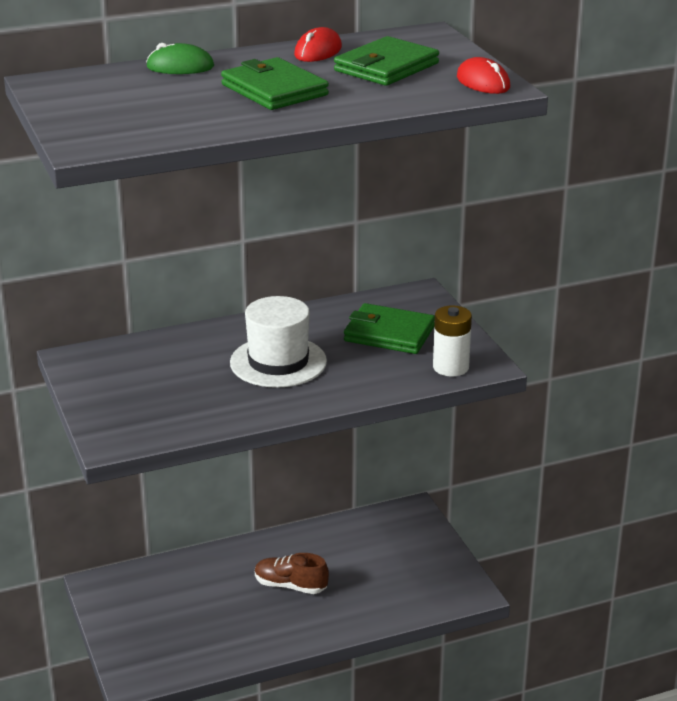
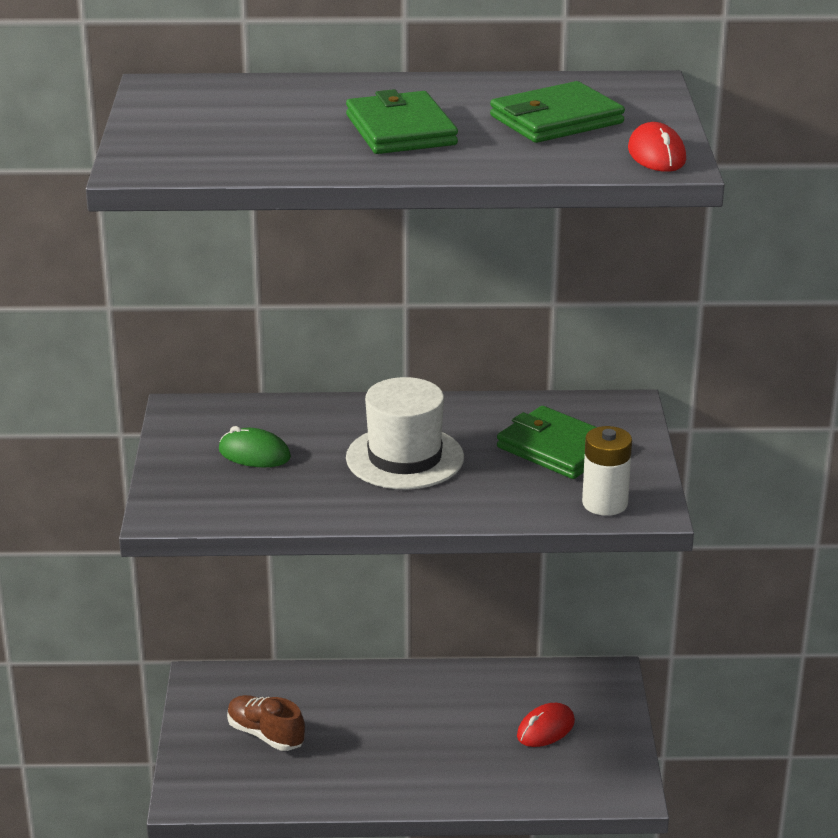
camera: 20 degrees right, 0 degrees up
green mouse [146,43,214,74] -> green mouse moved to [219,426,291,467]
brown shoe [255,553,329,594] -> brown shoe moved to [227,695,305,751]
red mouse [294,27,342,62] -> red mouse moved to [517,703,575,747]

